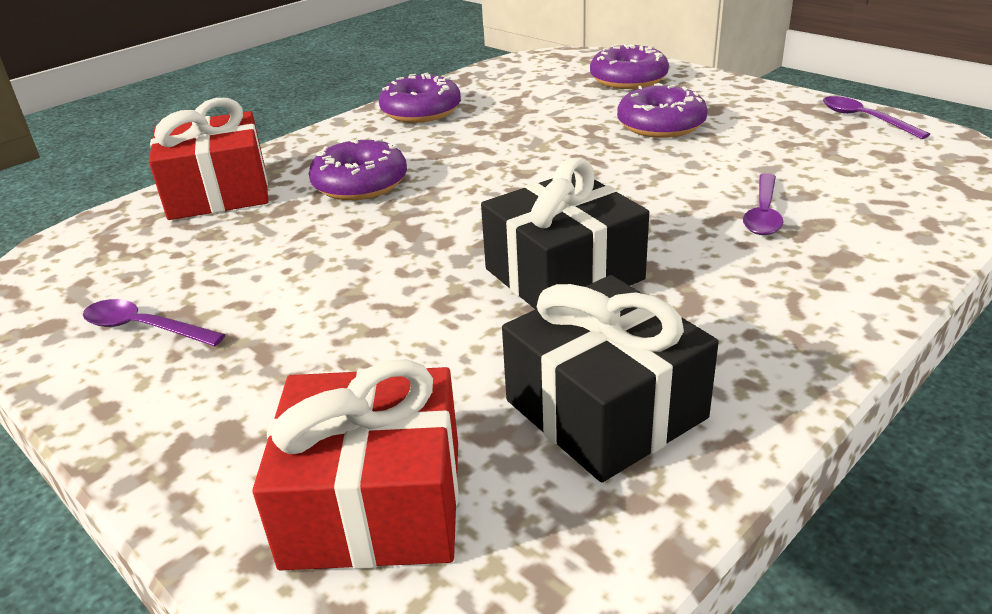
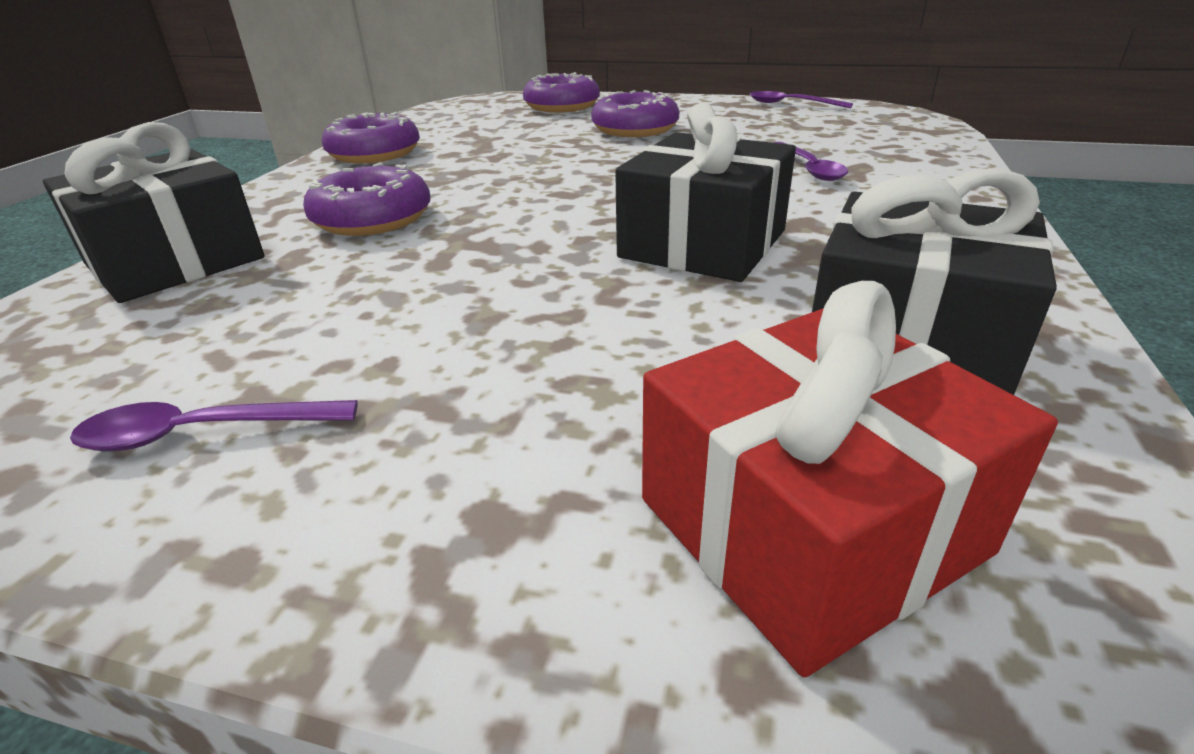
camera: 30 degrees left, 0 degrees up
red gift [149,98,269,220] -> black gift [43,122,265,303]

